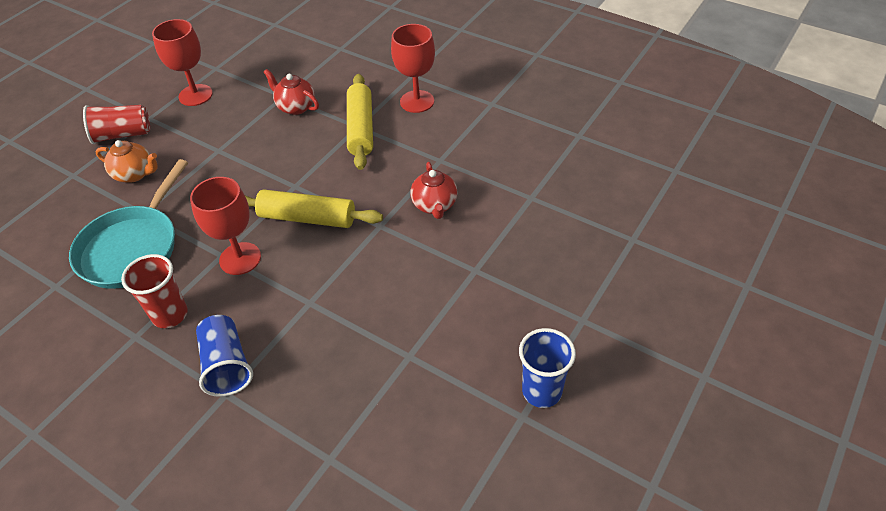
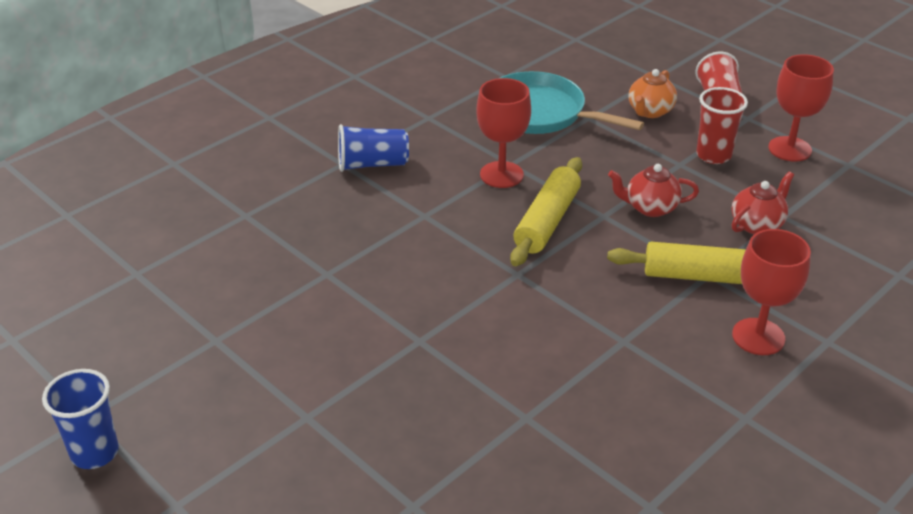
camera: 100 degrees right, 10 degrees down
red cup [121,254,188,328] -> red cup moved to [696,87,748,164]
red teapot [410,162,457,219] -> red teapot moved to [608,164,699,217]
blue cup [519,328,576,408] -> blue cup moved to [42,369,119,469]

